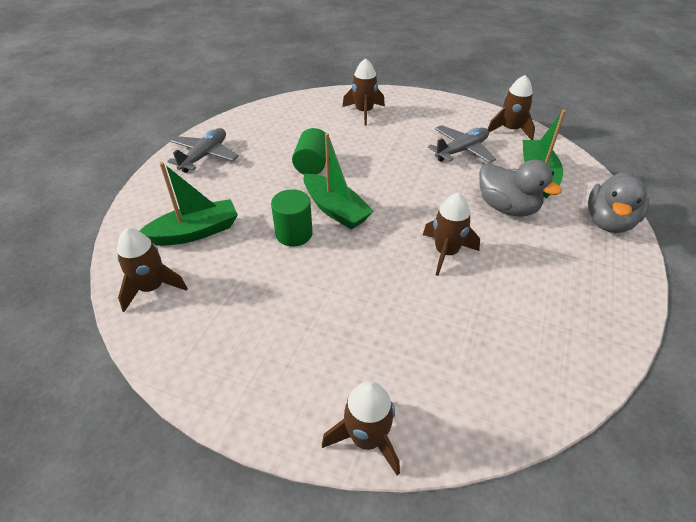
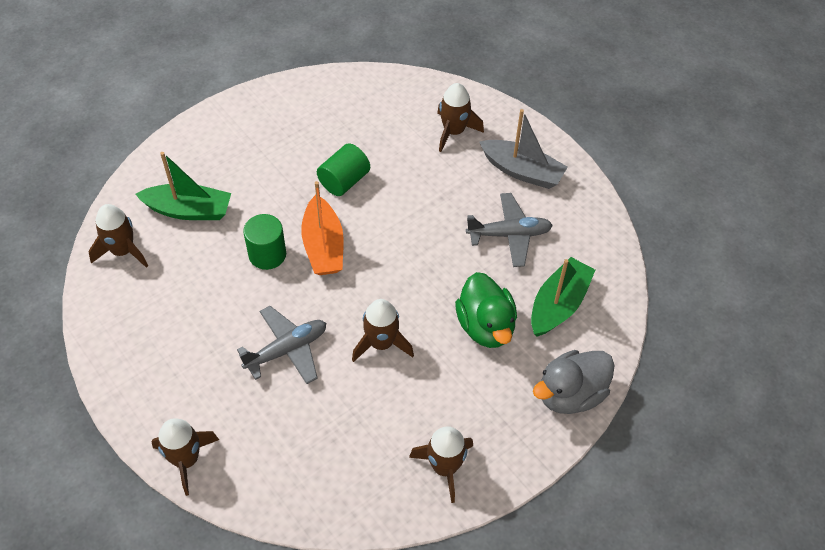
camera: 30 degrees right, 10 degrees up
grey plane [167,128,239,173] -> grey plane moved to [237,306,326,384]
green boat [304,133,374,230] -> orange boat [301,181,344,275]
grey duck [479,160,562,217] -> green duck [455,272,517,348]
brown rocket [488,75,535,140] -> brown rocket moved to [409,426,473,503]
none -> grey boat [479,109,568,189]

